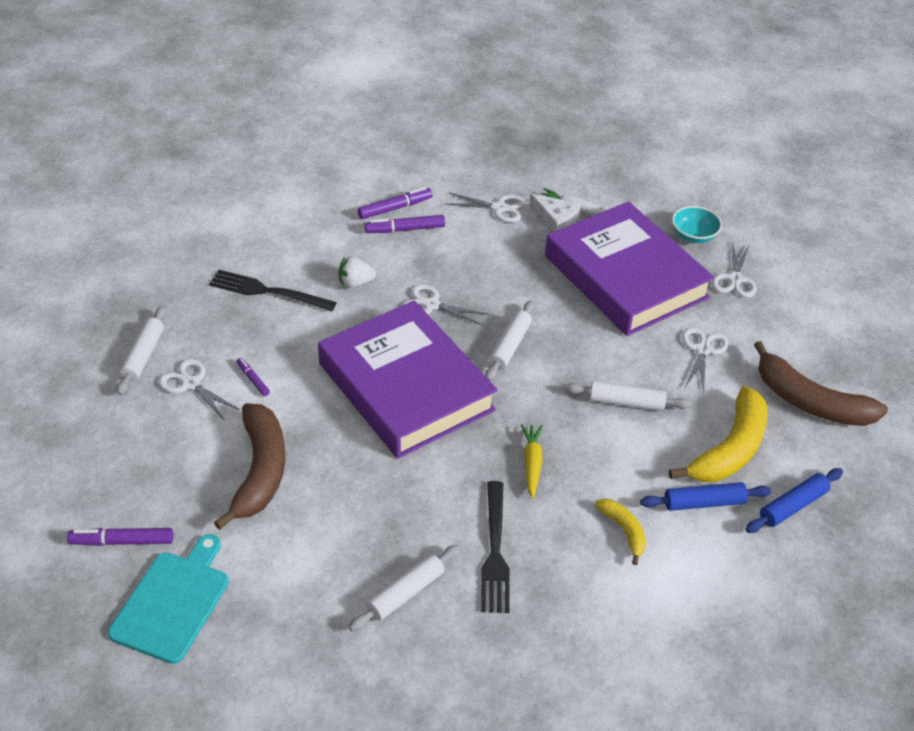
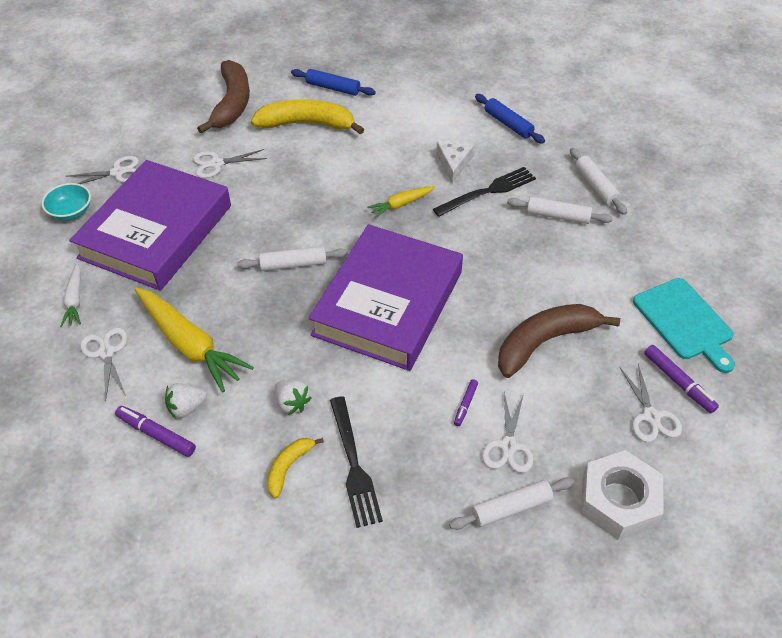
camera: 120 degrees left, 5 degrees up
turquoise cutting board [108,534,229,664] -> turquoise cutting board turned 105 degrees counterclockwise [633,278,735,373]
purple marker [364,215,445,233] -> white strawberry [165,383,207,419]
white scissors [403,284,490,326] -> white scissors moved to [620,364,682,442]
white cheese [530,194,581,232] -> white cheese moved to [436,140,475,183]
white rolling pin [565,381,691,411] -> white rolling pin moved to [570,148,627,215]
yellow banana [595,499,646,565] -> yellow banana moved to [267,438,324,498]
blue rolling pin [640,482,771,511] -> blue rolling pin moved to [475,94,545,144]
none -> yellow carrot [135,288,254,392]
none -> white nut [581,450,664,540]

